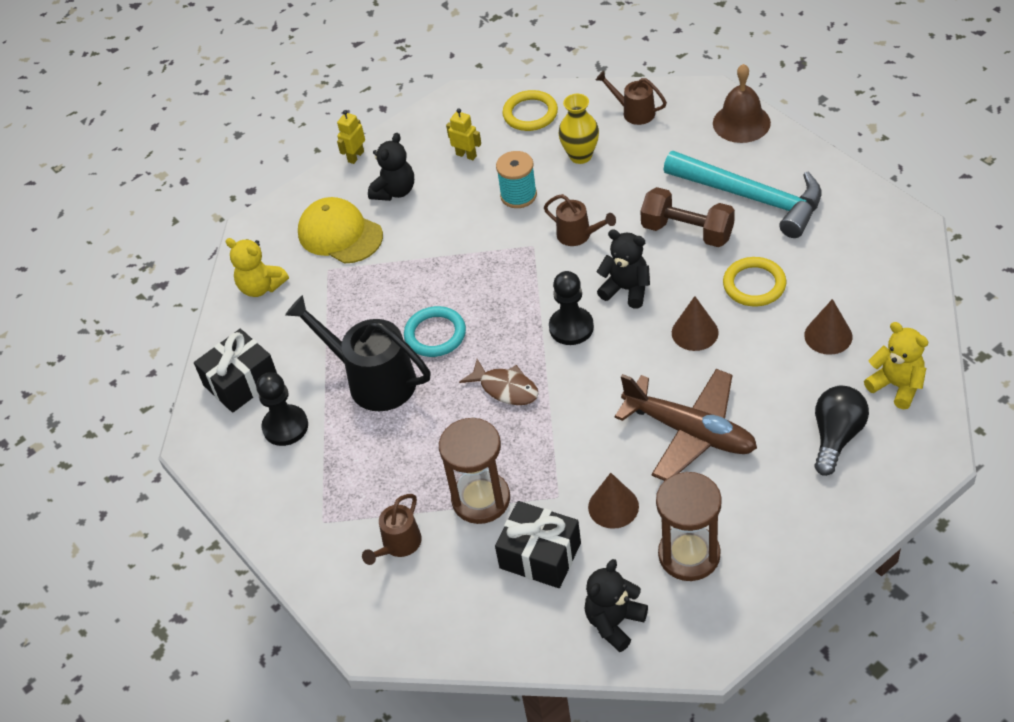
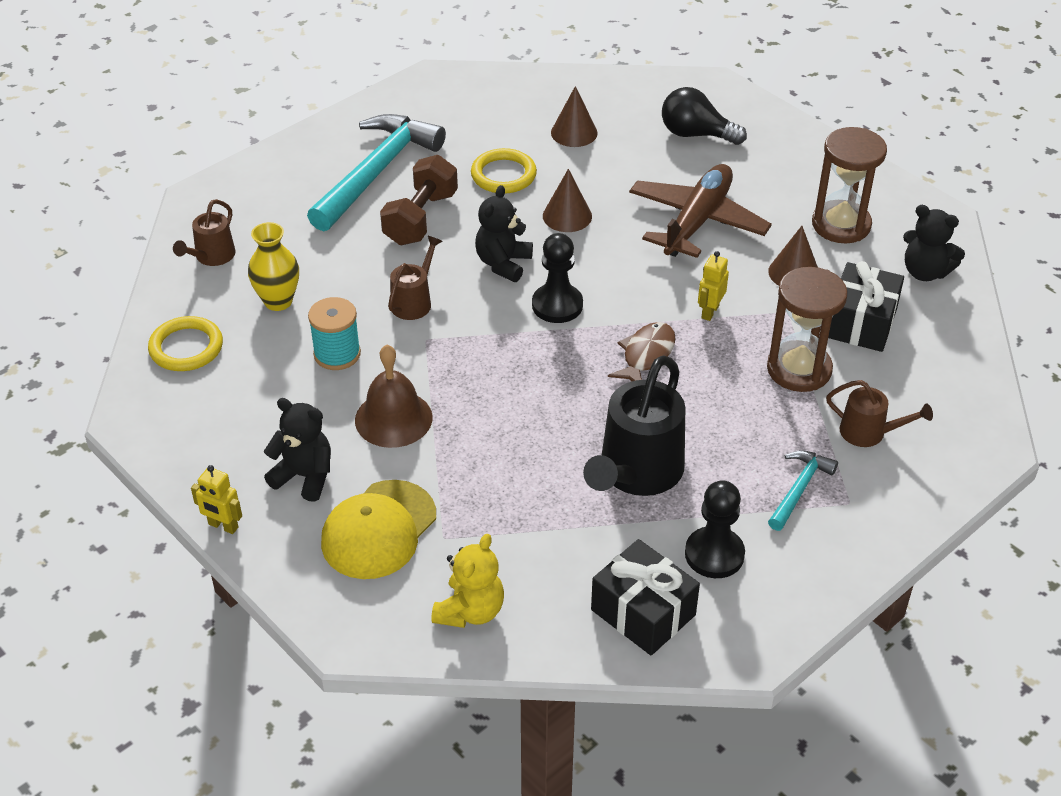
camera: 100 degrees left, 5 degrees down
turquoise ring [404,306,466,357] -> none
yellow robot [446,108,481,160] -> yellow robot moved to [698,251,729,321]
brown bell [713,64,771,143] -> brown bell moved to [355,345,432,448]
yellow teddy bear [864,322,928,409] -> none
none -> turquoise hammer [768,450,838,531]

